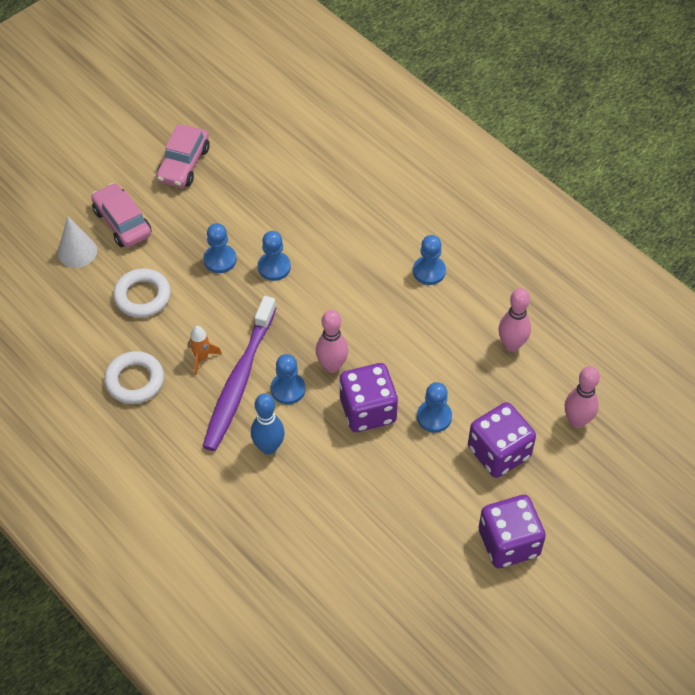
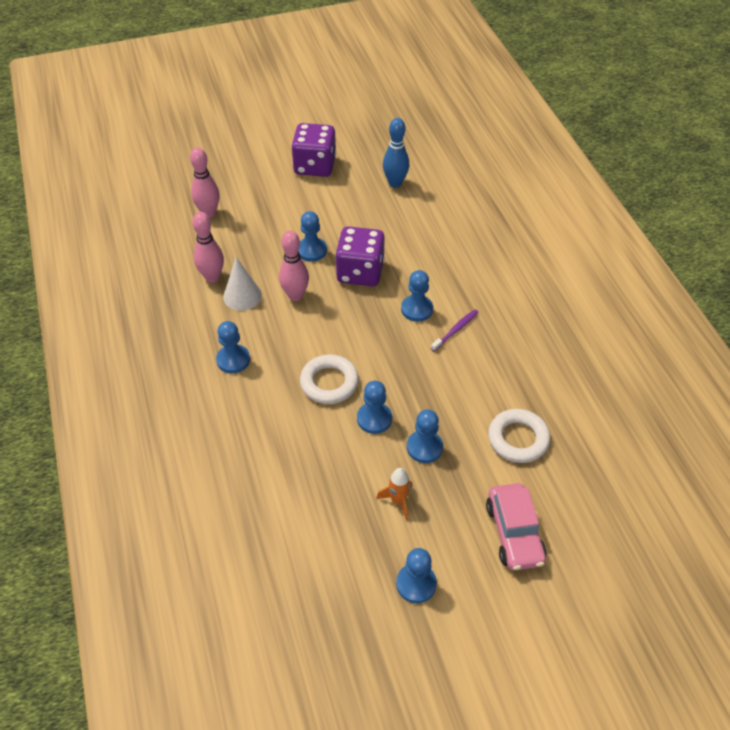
camera: 155 degrees left, 5 degrees down
white cone [57,217,97,268] -> white cone moved to [223,257,262,311]
white ring [104,351,164,404] -> white ring moved to [300,354,359,404]
pink car [157,124,210,188] -> blue pawn [396,548,437,603]
orange rocket [188,326,222,375] -> orange rocket moved to [376,468,413,520]
purple toothbrush [202,296,276,451] -> purple toothbrush [431,309,478,352], size x0.42
blue bowling pin [251,393,285,455] -> blue bowling pin moved to [383,118,409,188]
pink bowling pin [316,310,348,373] -> pink bowling pin moved to [279,231,309,301]
purple dice [468,402,536,478] -> none

